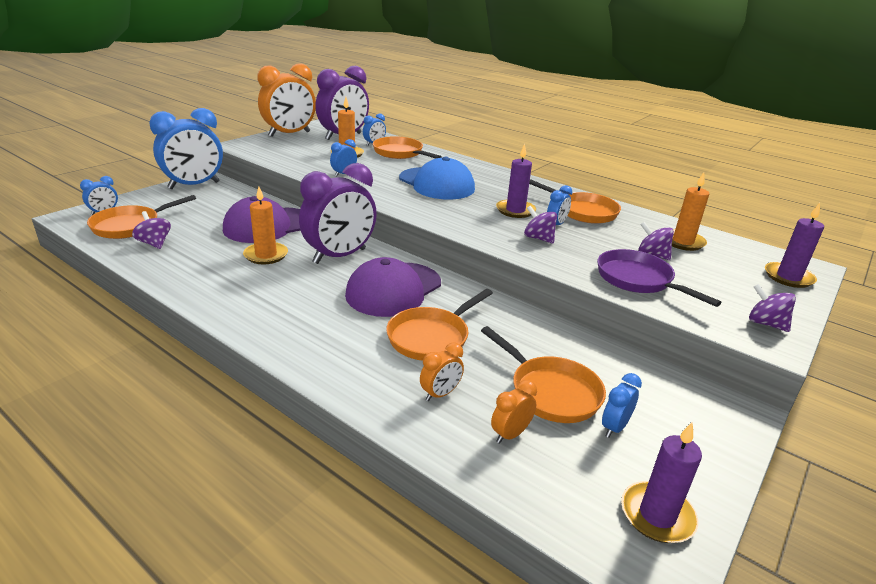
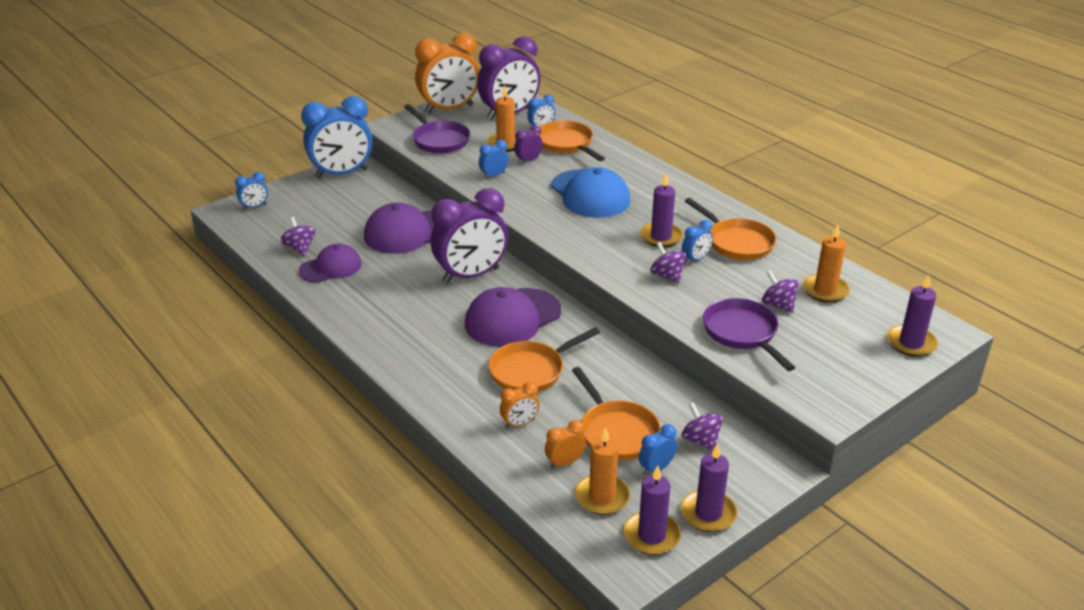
camera: 15 degrees right, 5 degrees up
orange pan [87,195,196,239] -> none
orange candle [243,186,288,265] -> orange candle moved to [575,427,630,515]
purple spinning top [749,284,796,332] -> purple spinning top moved to [682,402,723,451]
none -> purple cap [299,244,362,283]
none -> purple pan [404,104,470,154]
none -> purple clock [514,125,543,164]
none -> purple candle [681,443,737,532]

